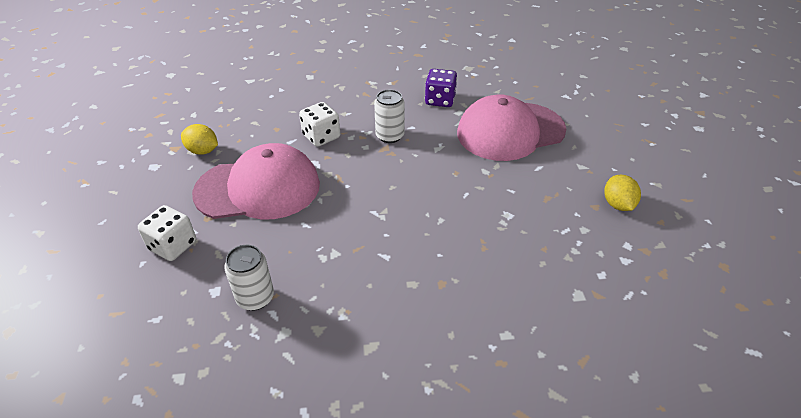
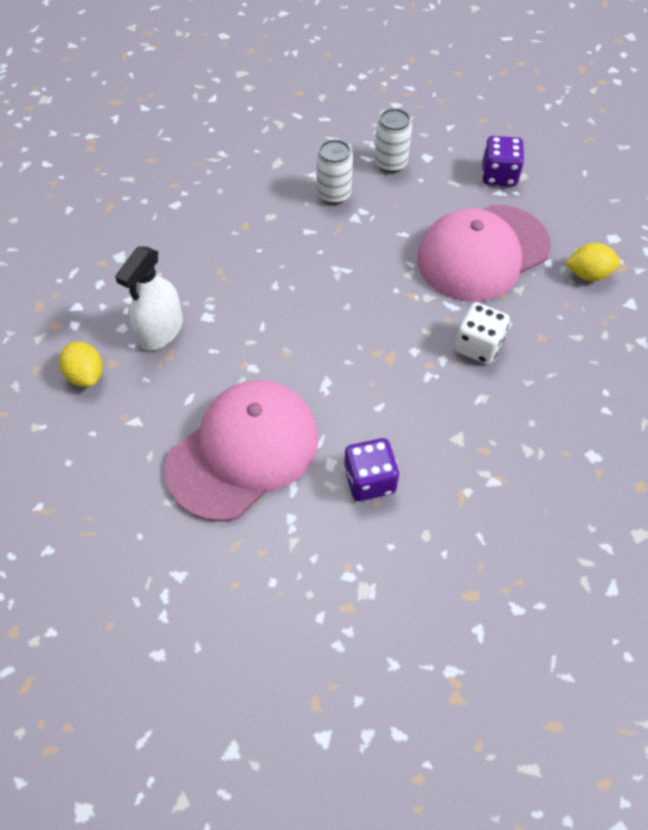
camera: 155 degrees right, 15 degrees up
white dice [138,205,196,261] -> purple dice [482,136,524,186]
white can [374,89,405,143] -> white can moved to [317,140,353,204]
none -> white spray bottle [115,246,183,351]

